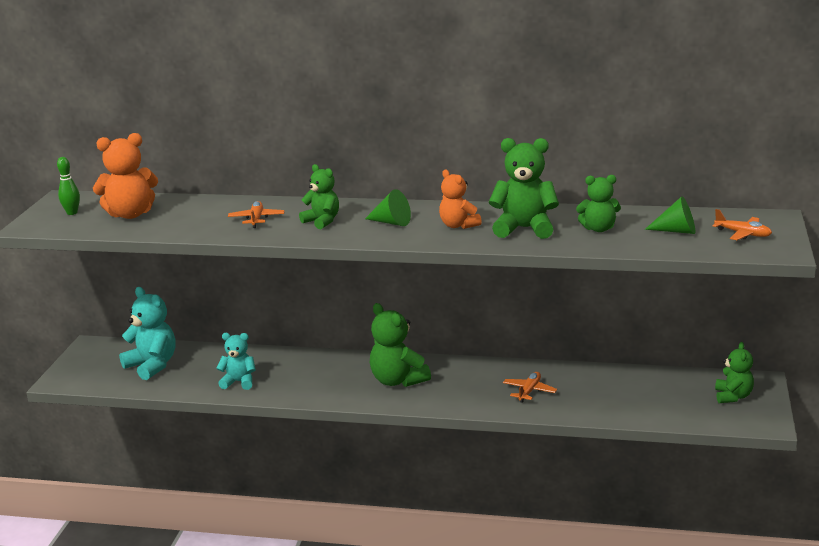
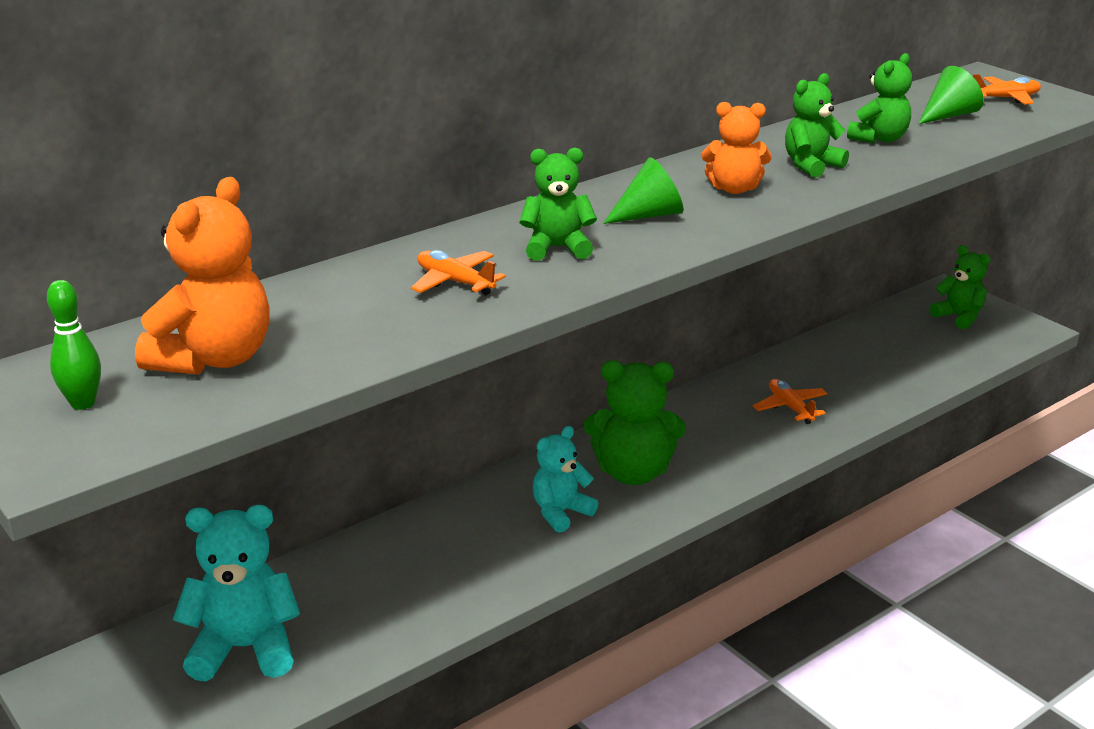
camera: 50 degrees left, 5 degrees up
turquoise teddy bear [216,333,256,390] -> turquoise teddy bear moved to [532,426,598,533]
green teddy bear [489,138,559,239] -> green teddy bear [785,73,849,178], size x0.64

